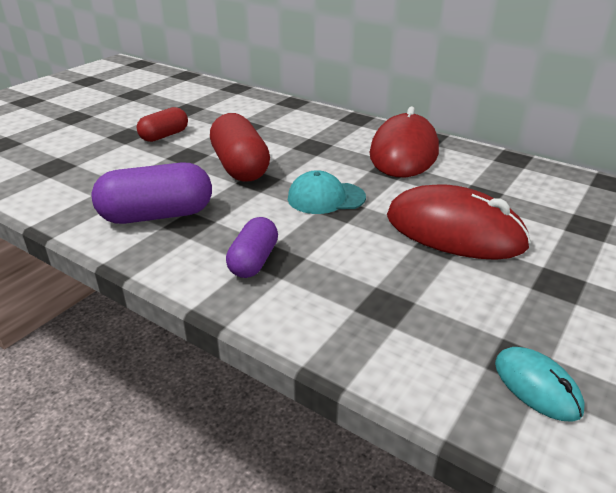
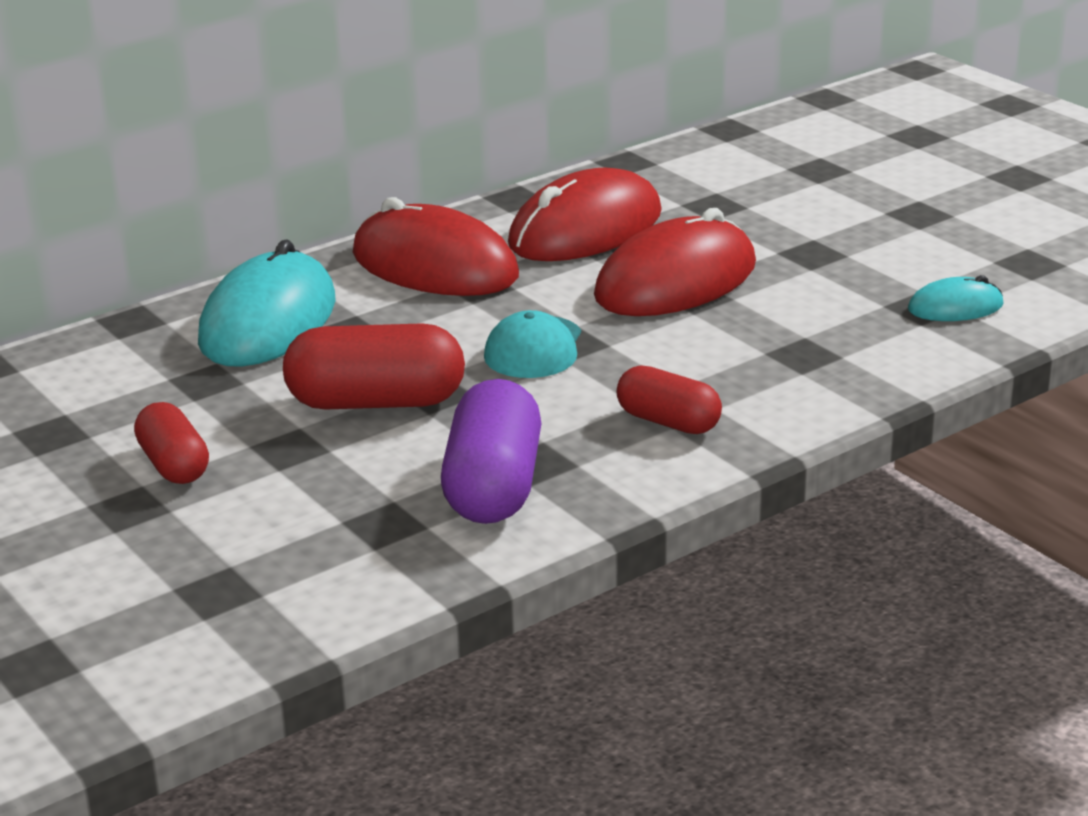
camera: 70 degrees left, 5 degrees down
purple capsule [226,217,278,278] -> red capsule [617,365,722,434]
none -> turquoise mouse [198,239,336,367]
none -> red mouse [508,168,662,261]

